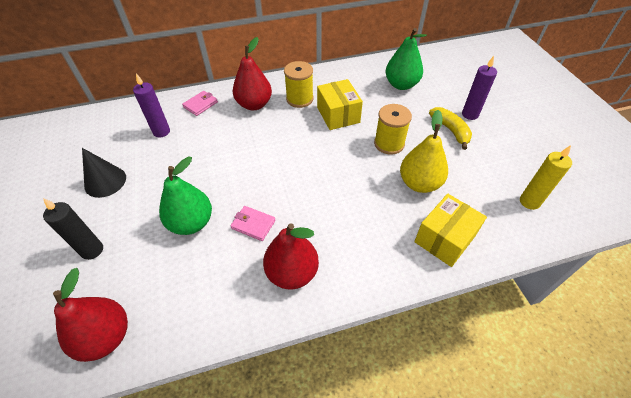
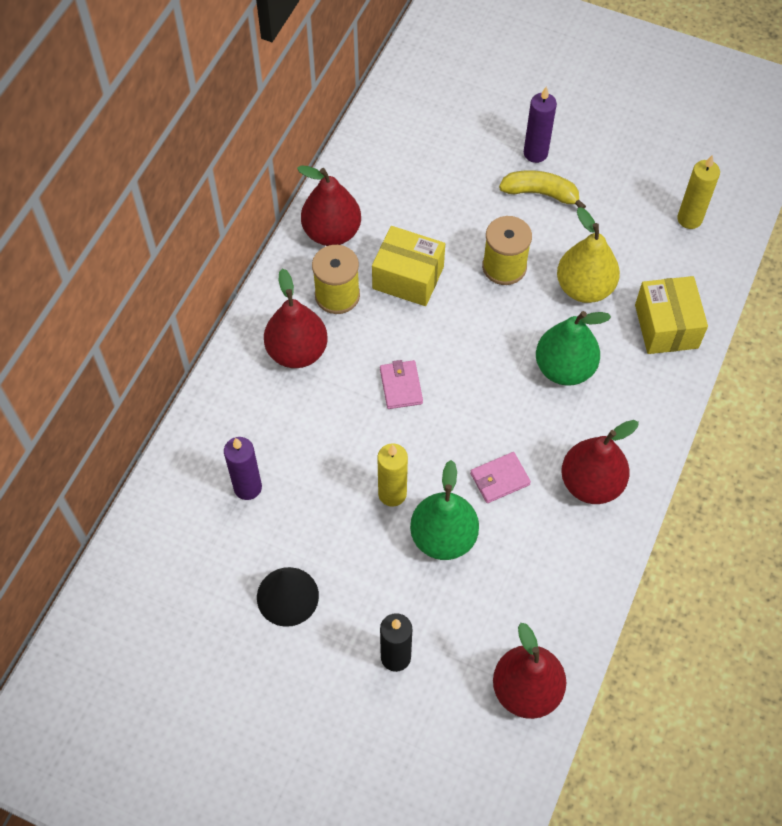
camera: 50 degrees left, 10 degrees up
pink wallet [182,91,218,116] -> pink wallet moved to [380,360,423,409]
green pear [386,28,427,90] -> green pear moved to [536,311,611,386]
none -> red pear [297,165,361,246]
none -> yellow candle [377,443,408,507]

